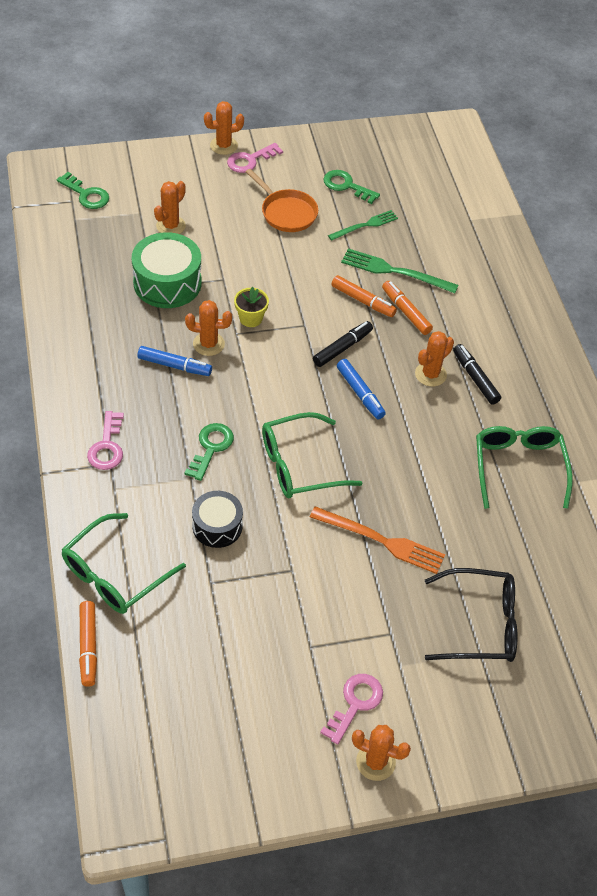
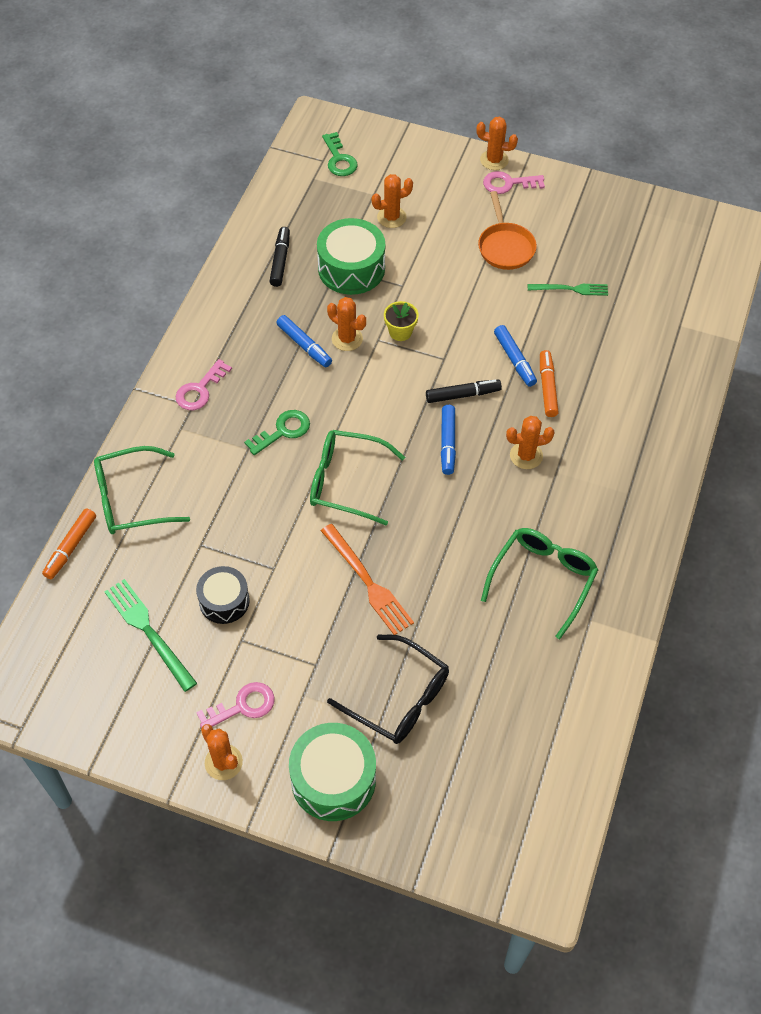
camera: 35 degrees right, 5 degrees up
black drum [192,491,243,548] -> black drum moved to [196,566,250,624]
green key [323,170,380,204] -> none
orange marker [332,275,397,317] -> blue marker [494,325,537,387]
green fork [341,248,458,293] -> green fork moved to [104,579,197,692]
black marker [453,344,501,405] -> black marker moved to [269,227,290,287]
none -> green drum [289,723,376,821]

